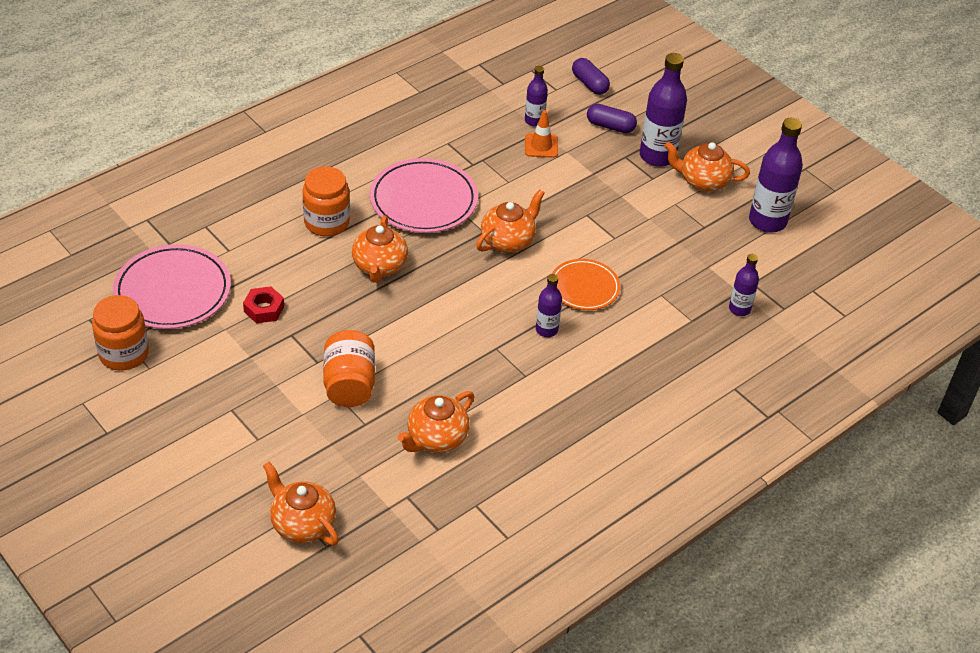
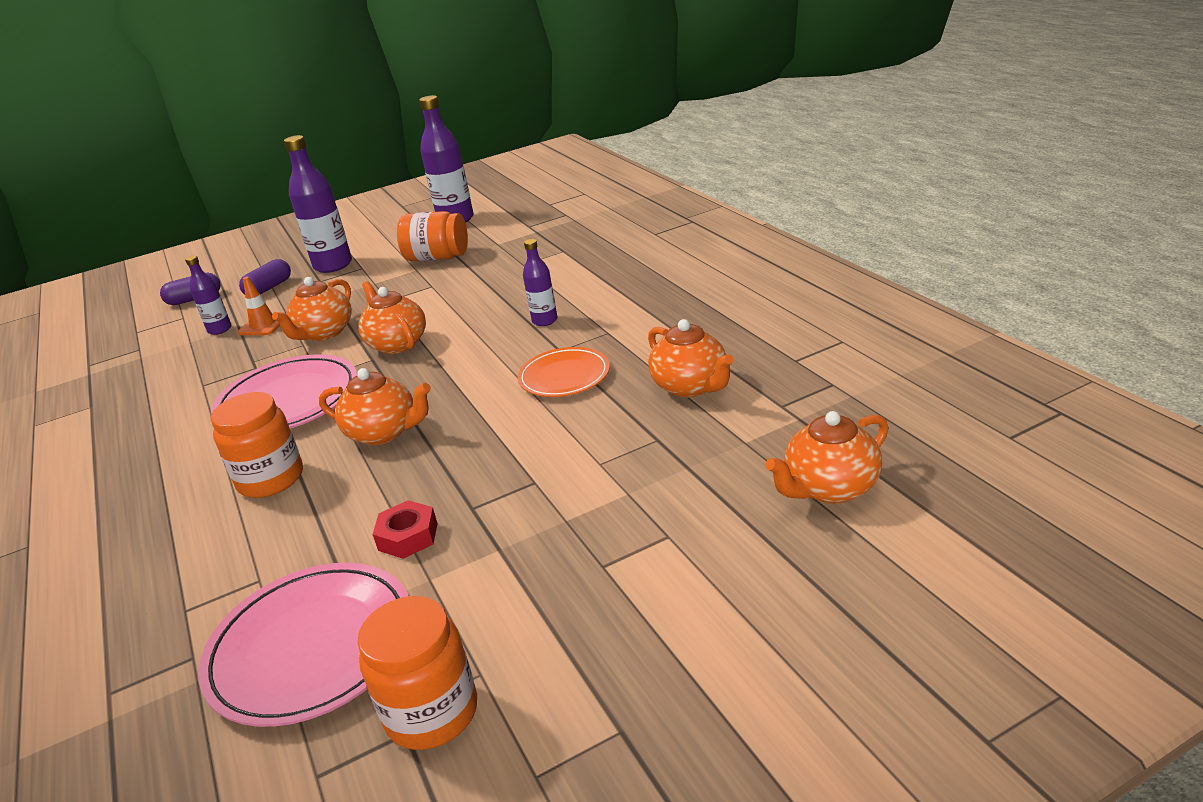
camera: 70 degrees left, 15 degrees down
orange jar [323,330,375,407] -> orange jar moved to [397,211,468,261]
orange plate [552,259,620,310] -> orange plate moved to [518,347,610,397]
orange teapot [664,142,750,192] -> orange teapot moved to [272,277,352,341]
purple bottle [729,254,759,316] -> none

